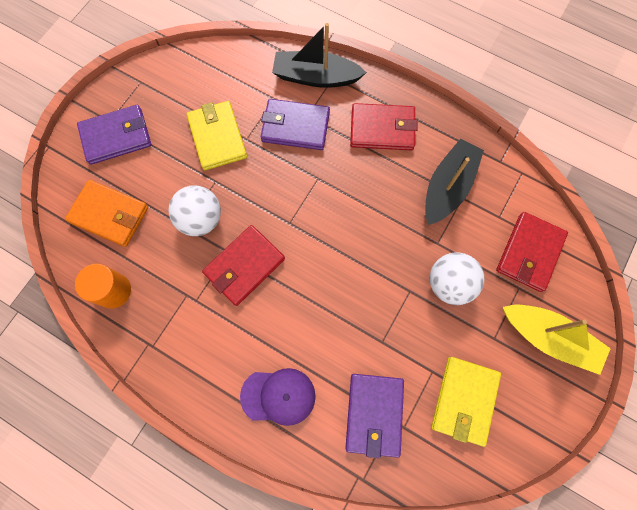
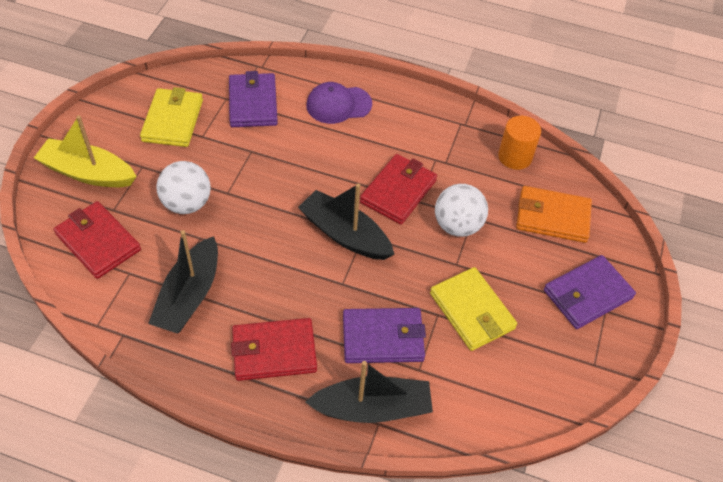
camera: 165 degrees right, 20 degrees down
red wallet [496,212,568,292] -> red wallet turned 60 degrees counterclockwise [54,201,141,279]
none -> black boat [298,184,394,260]

